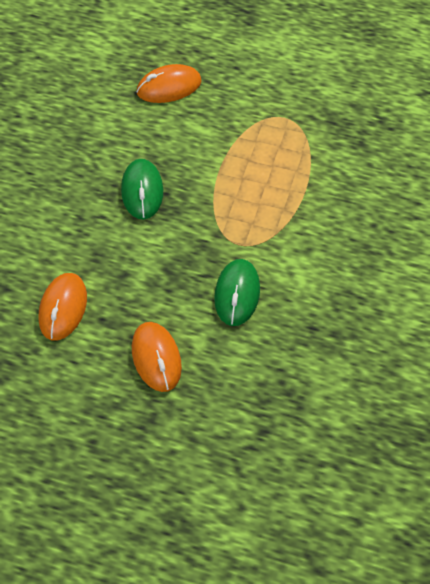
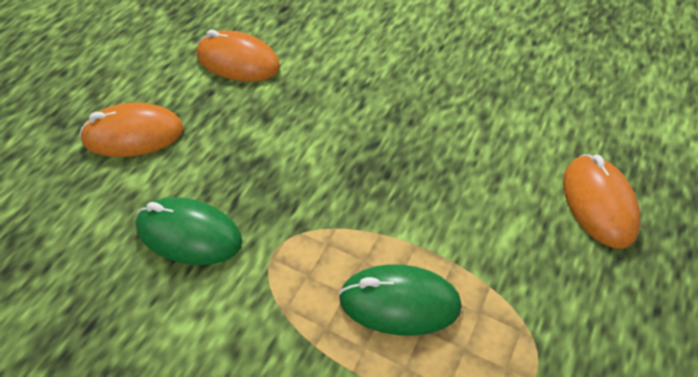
camera: 100 degrees right, 5 degrees down
green mouse [121,159,163,220] -> green mouse moved to [339,264,462,336]

